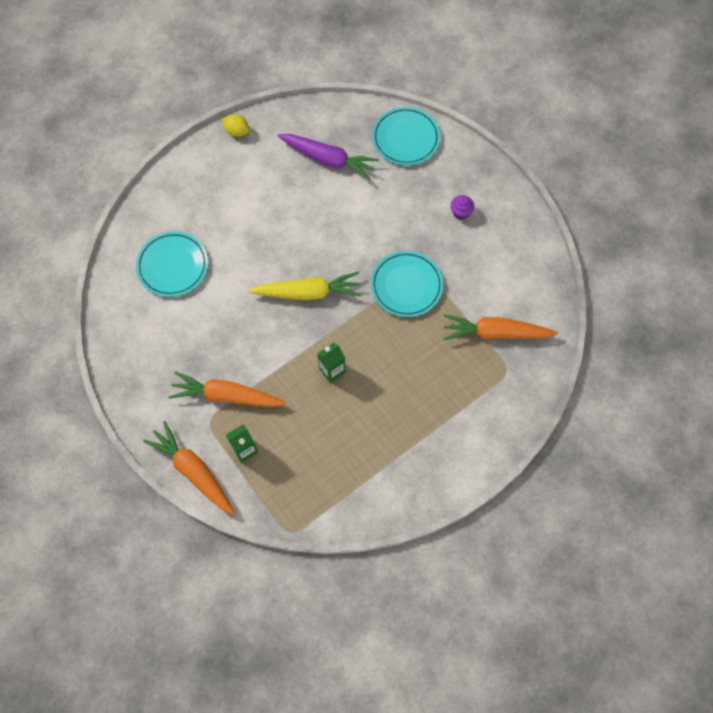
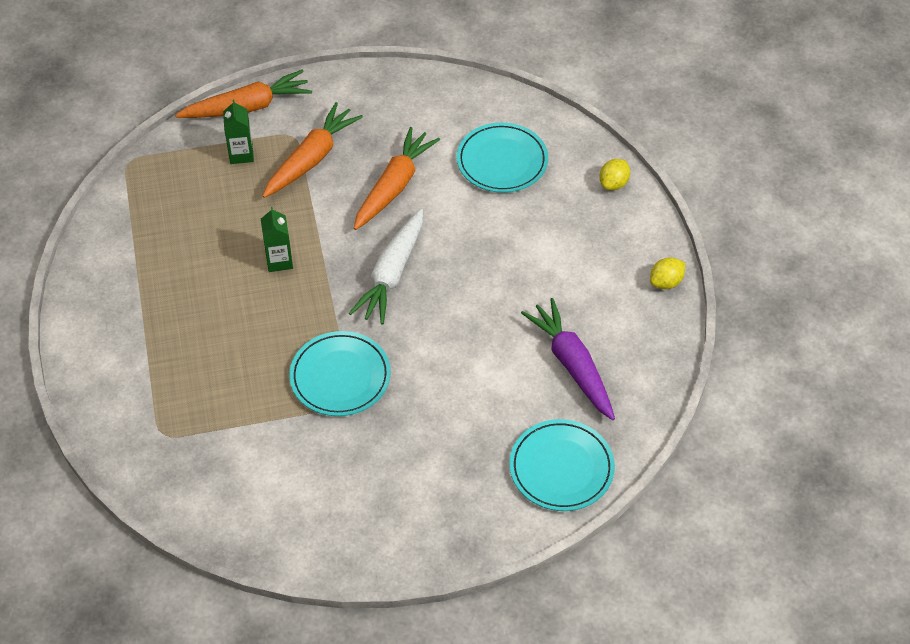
camera: 115 degrees right, 15 degrees down
yellow carrot [248,271,361,300] -> white carrot [349,209,423,325]
purple carrot [278,134,379,181] -> purple carrot turned 105 degrees clockwise [521,298,615,420]
orange carrot [444,314,558,340] -> orange carrot moved to [354,127,440,230]
purple cupcake [451,195,474,220] -> none
none -> yellow lemon [599,159,630,190]

